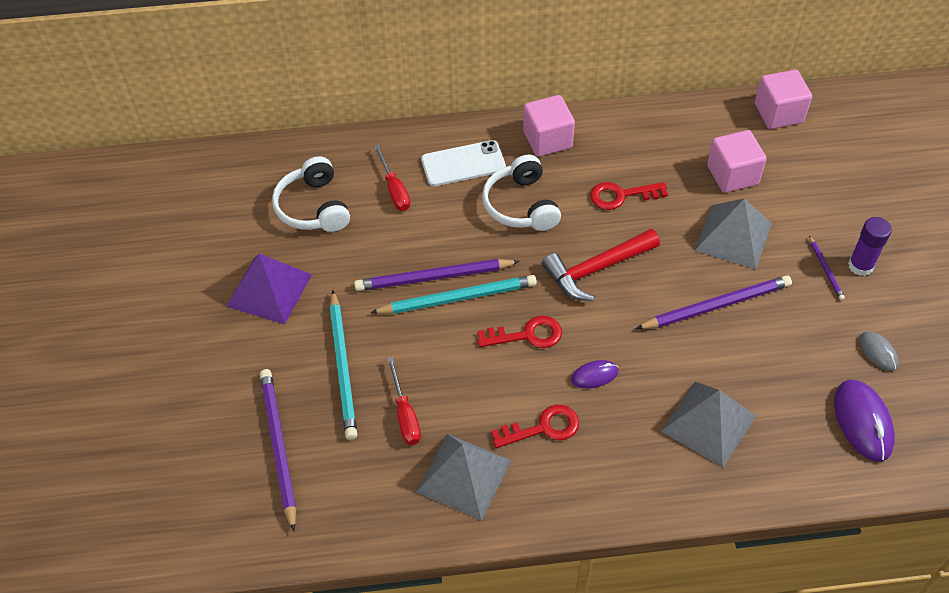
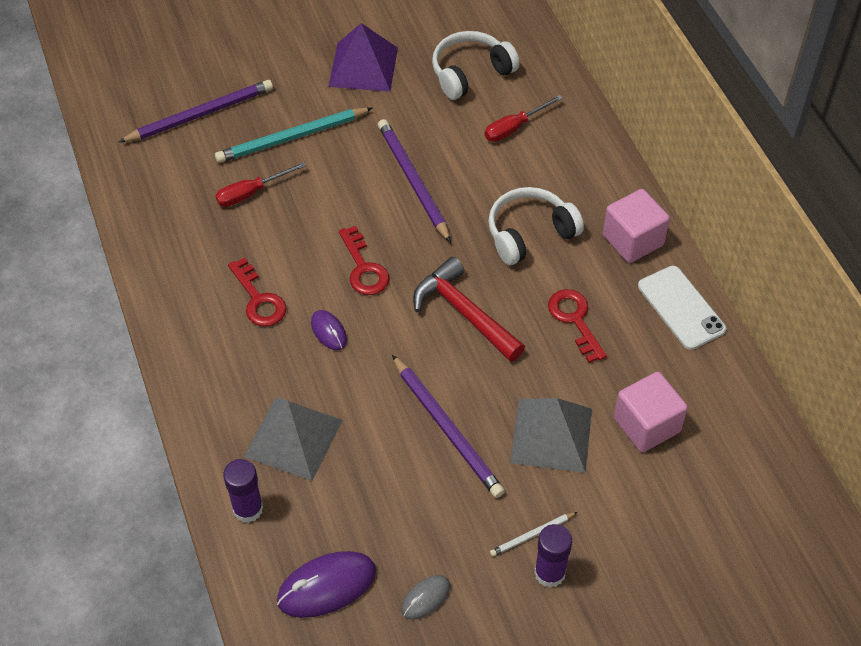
camera: 75 degrees right, 0 degrees up
turquoise pencil [370,275,537,314] -> none
grey pyramid [416,434,511,521] -> none
white phone [421,140,506,186] -> white phone moved to [638,266,726,350]
pink cube [755,70,812,129] -> none
purple pencil [809,235,845,300] -> white pencil [490,512,577,557]
none -> purple glue stick [223,459,263,523]

